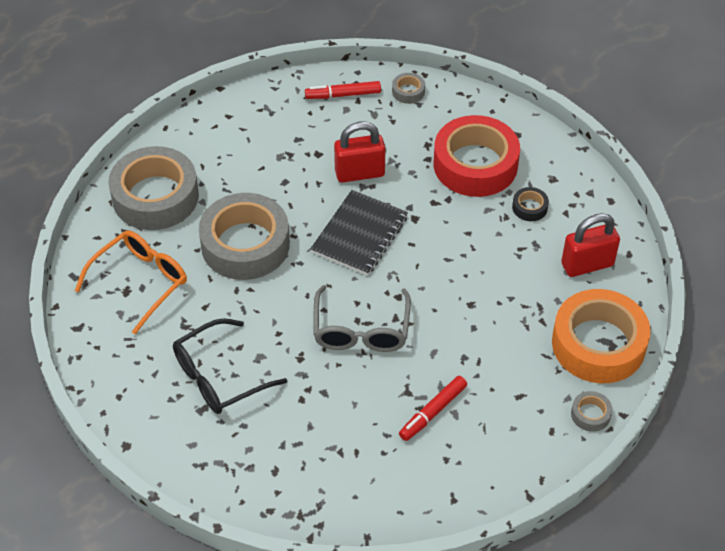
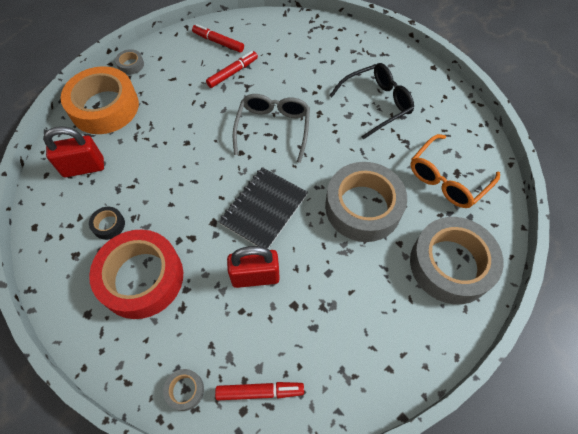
camera: 175 degrees left, 10 degrees up
none -> red marker [192,24,244,53]

